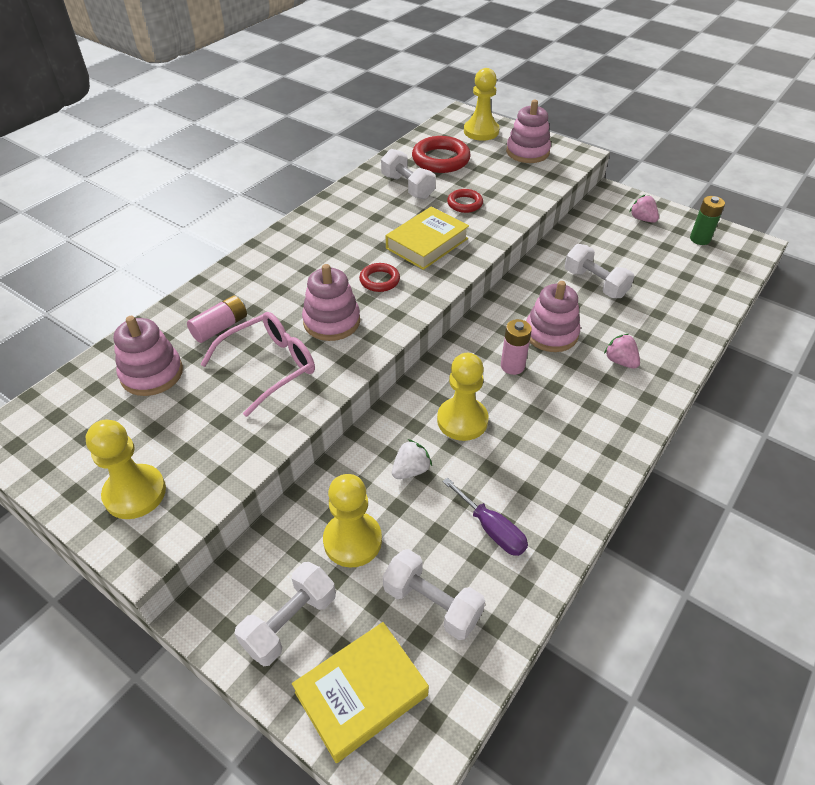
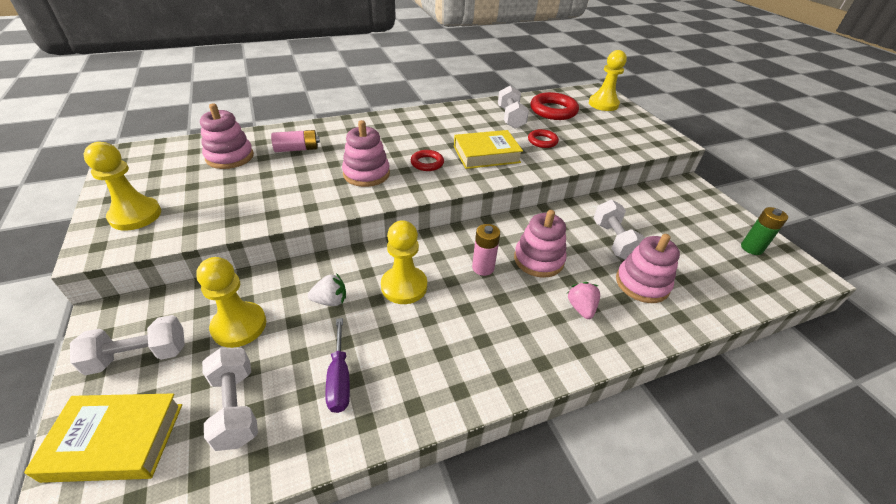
camera: 30 degrees right, 5 degrees down
pink glasses [200,312,315,417] -> none
pink stacking toy [506,100,551,163] -> pink stacking toy moved to [616,234,680,303]
pink strawberry [629,195,659,223] -> none

